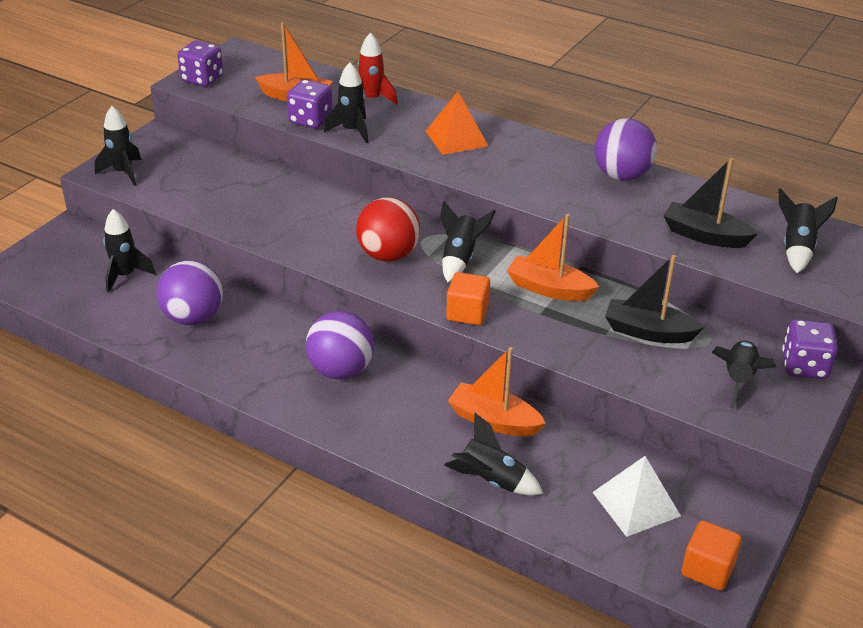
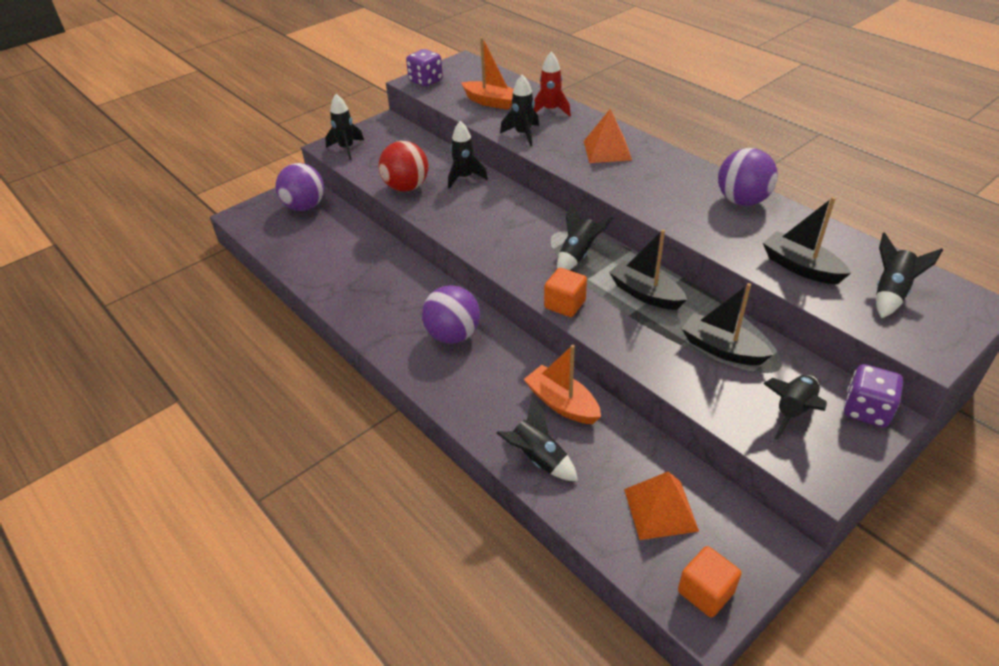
camera: 20 degrees right, 5 degrees up
black rocket [103,209,156,293] -> black rocket moved to [448,121,488,189]
purple ball [157,260,223,325] -> purple ball moved to [276,163,324,211]
purple dice [287,80,333,128] -> none
red ball [356,197,420,262] -> red ball moved to [378,141,428,192]
orange boat [507,214,599,301] -> black boat [609,229,687,310]
white pyramid [592,456,681,537] -> orange pyramid [624,472,699,540]

